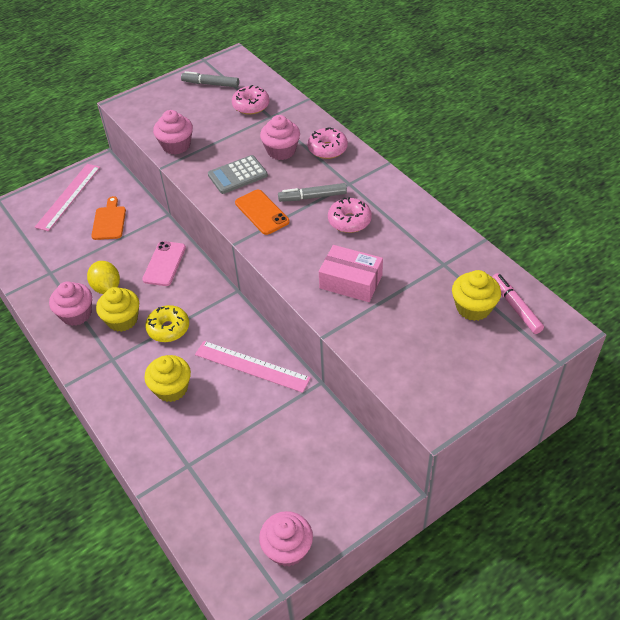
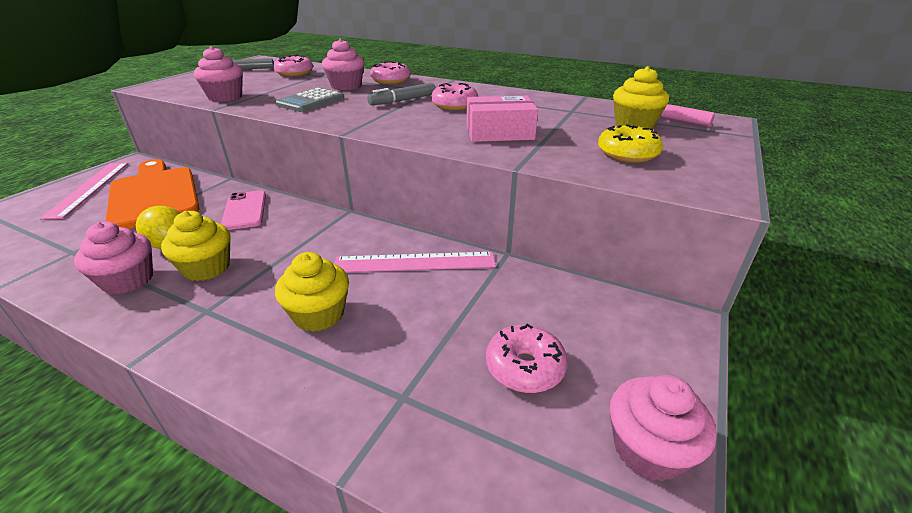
camera: 30 degrees left, 15 degrees down
orange cutting board [91,196,126,240] -> orange cutting board [105,159,200,229], size x2.01
yellow donut [145,305,189,342] -> yellow donut moved to [598,124,663,163]
orange phone [235,190,290,235] -> none
none -> pink donut [486,324,568,393]

